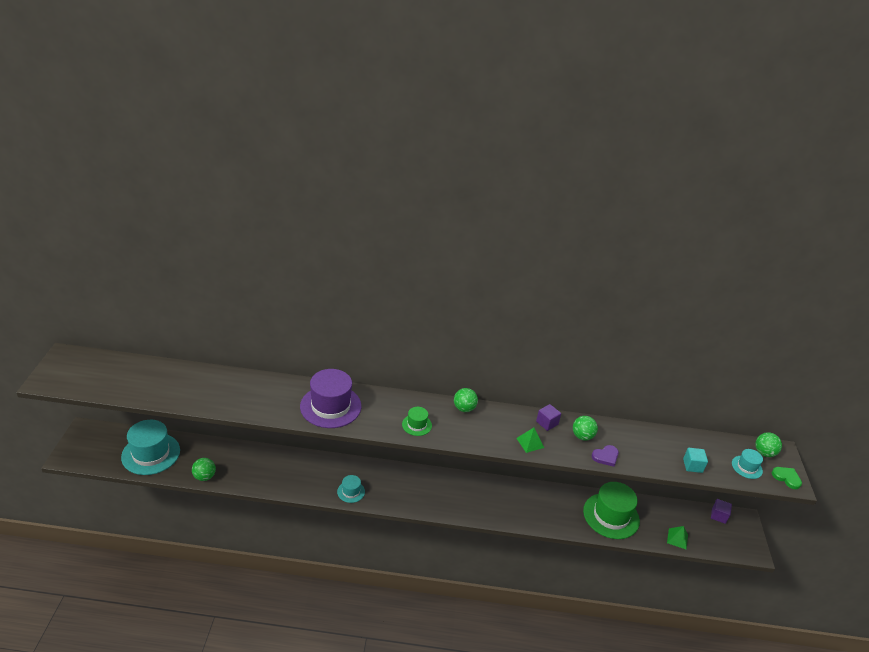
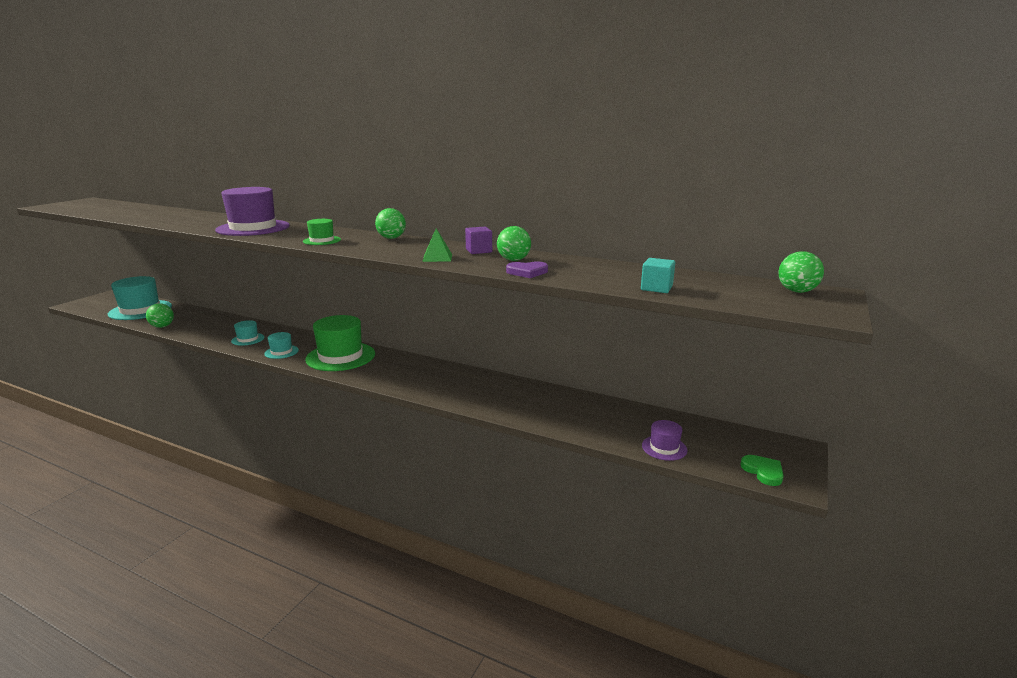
camera: 25 degrees right, 15 degrees down
green hat [583,482,640,539] -> green hat moved to [305,315,375,371]
green pyramid [667,526,688,550] -> purple hat [642,420,688,461]
purple cube [711,499,732,524] -> none
turquoise hat [732,449,763,479] -> turquoise hat moved to [231,320,264,346]
green heart [772,467,802,489] -> green heart moved to [740,455,784,486]

